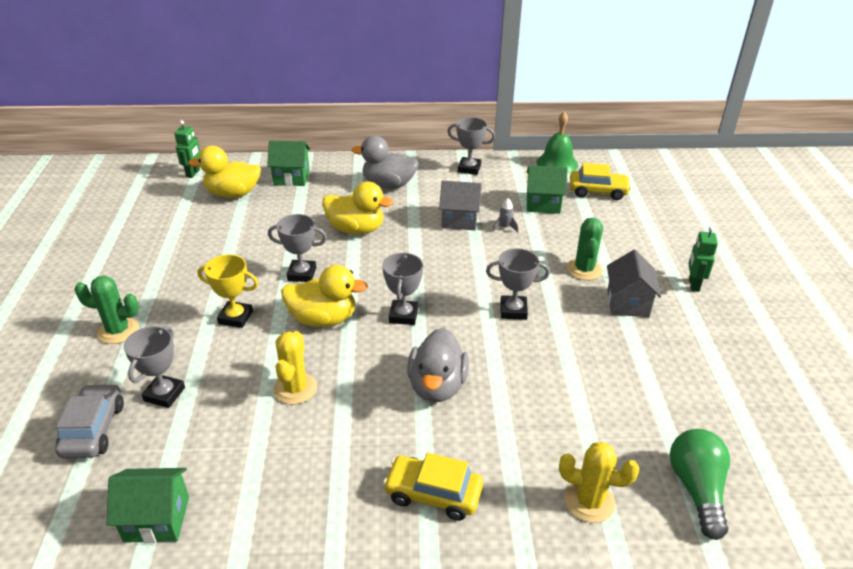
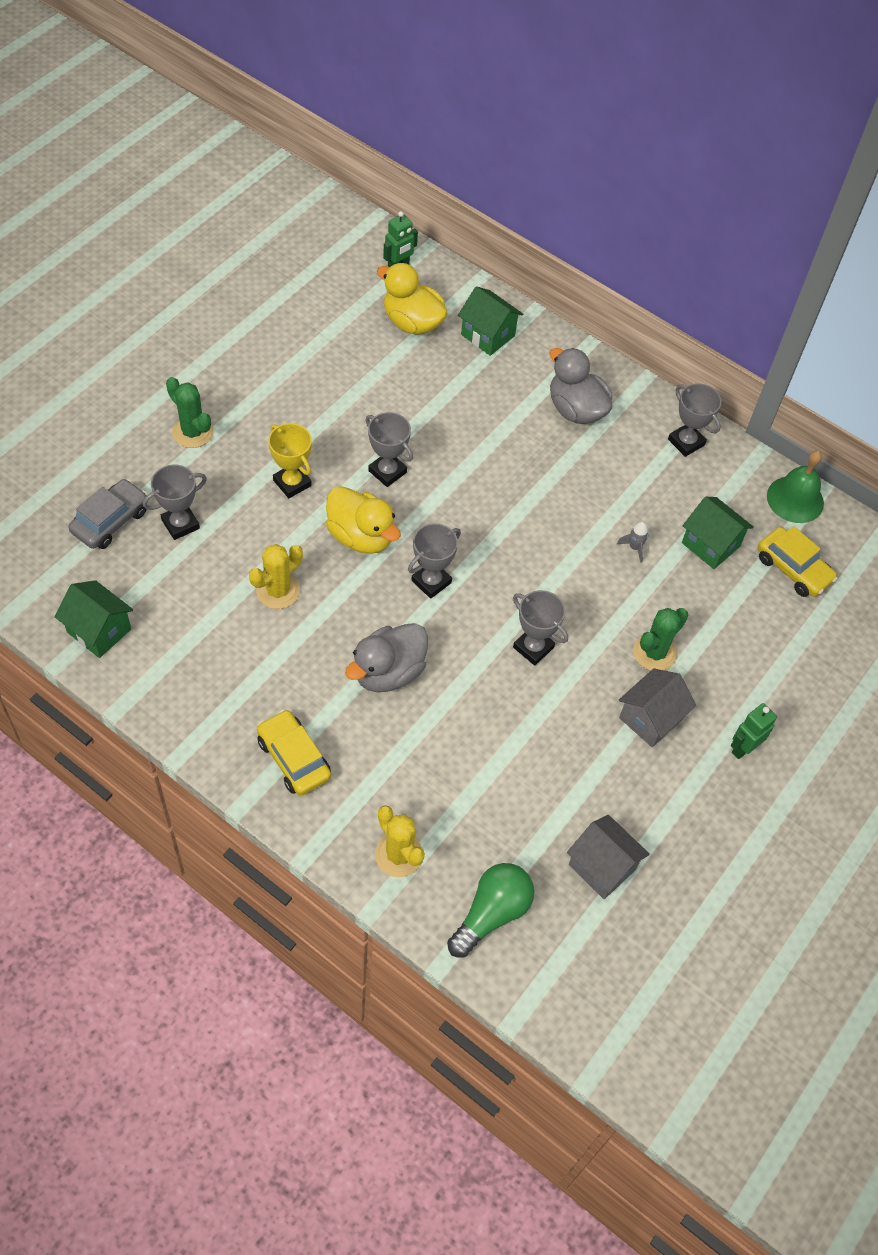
camera: 35 degrees right, 20 degrees up
yellow duck [322,181,393,234] -> none
grey house [439,181,482,230] -> grey house moved to [567,815,650,899]

